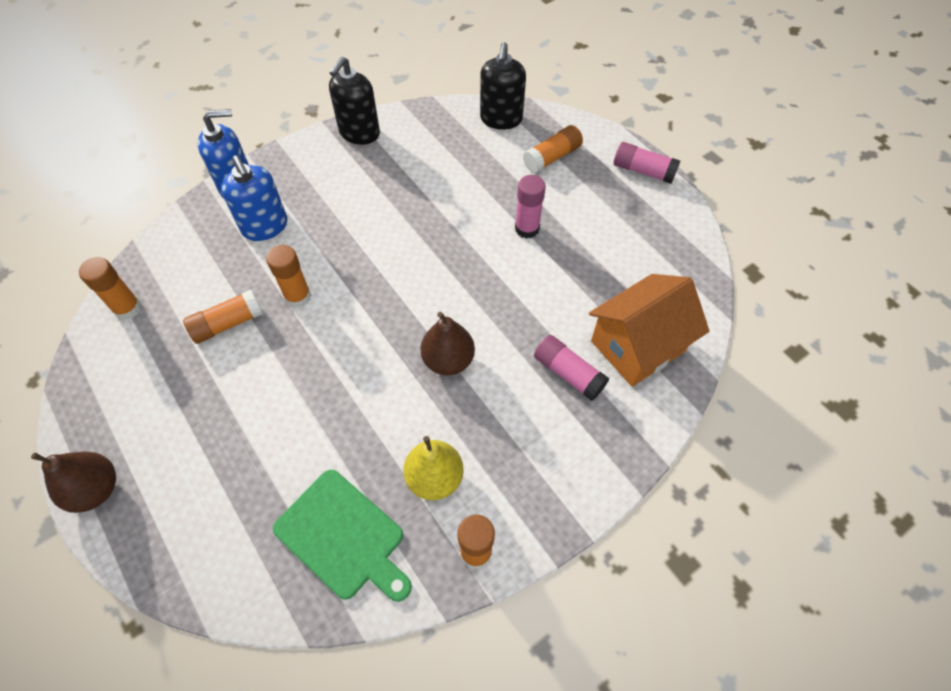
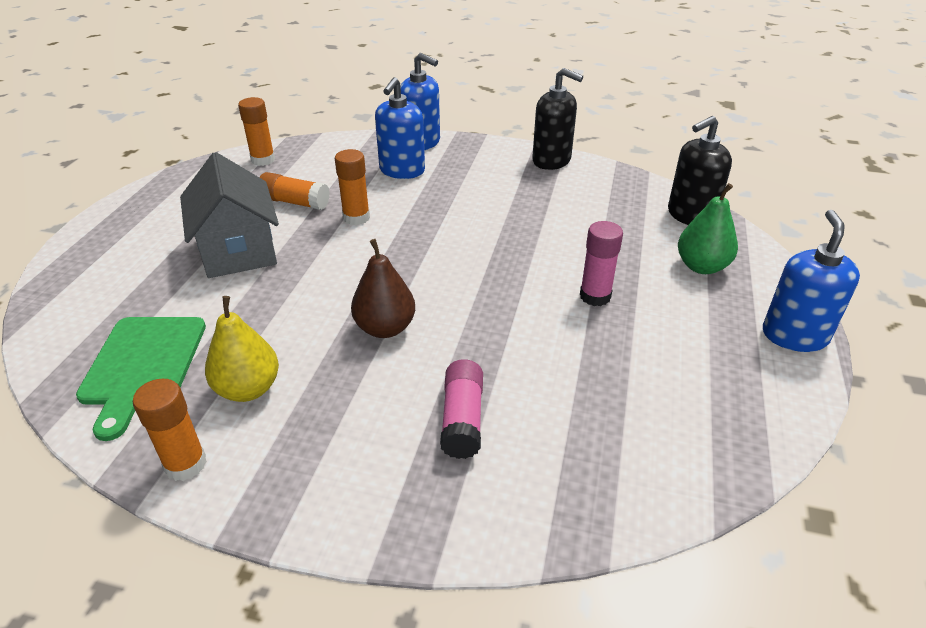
camera: 50 degrees right, 20 degrees down
brown pear [31,452,116,513] -> none
black soap dispenser [329,57,380,145] -> black soap dispenser turned 135 degrees counterclockwise [532,68,583,170]
orange glue stick [523,125,583,173] -> green pear [678,183,738,274]
orange house [589,274,709,387] -> none
pink glue stick [614,142,680,184] -> blue soap dispenser [763,210,860,352]
none -> grey house [180,152,279,278]

